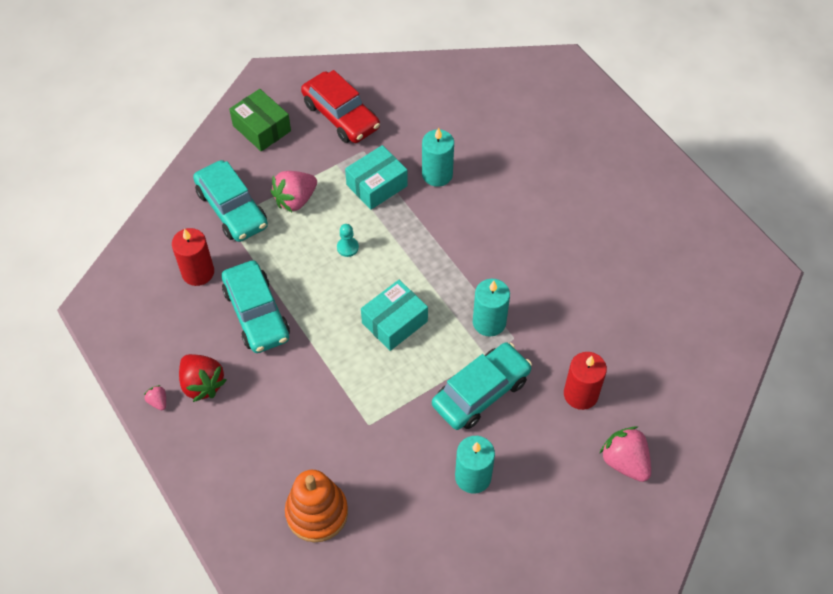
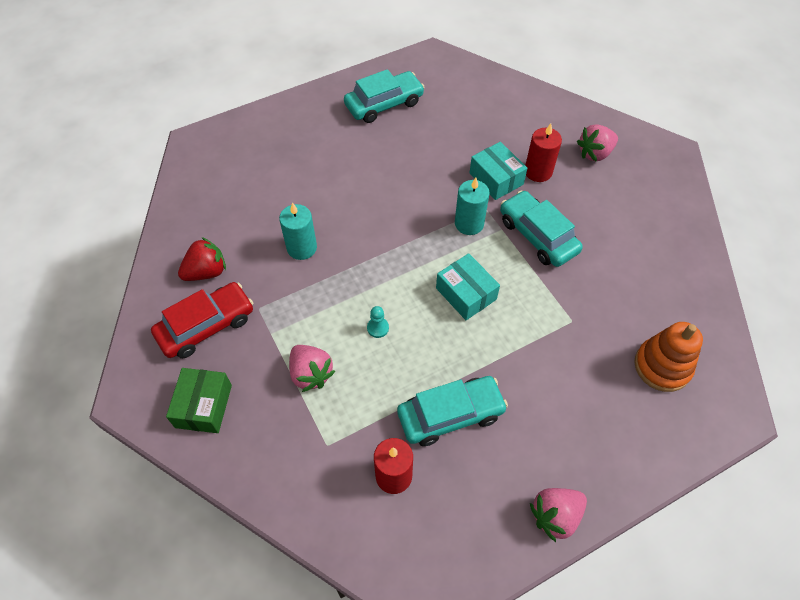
camera: 85 degrees left, 0 degrees up
pink strawberry [144,385,166,410] -> pink strawberry [530,488,587,542], size x2.09
red strawberry [179,354,227,402] -> red strawberry moved to [178,237,226,281]
turquoise car [193,160,268,242] -> turquoise car moved to [344,69,425,123]
green box [229,89,291,151] -> green box turned 45 degrees counterclockwise [166,368,232,433]
turquoise box [345,145,408,210] -> turquoise box moved to [470,142,528,200]
turquoise candle [455,436,495,494] -> none

